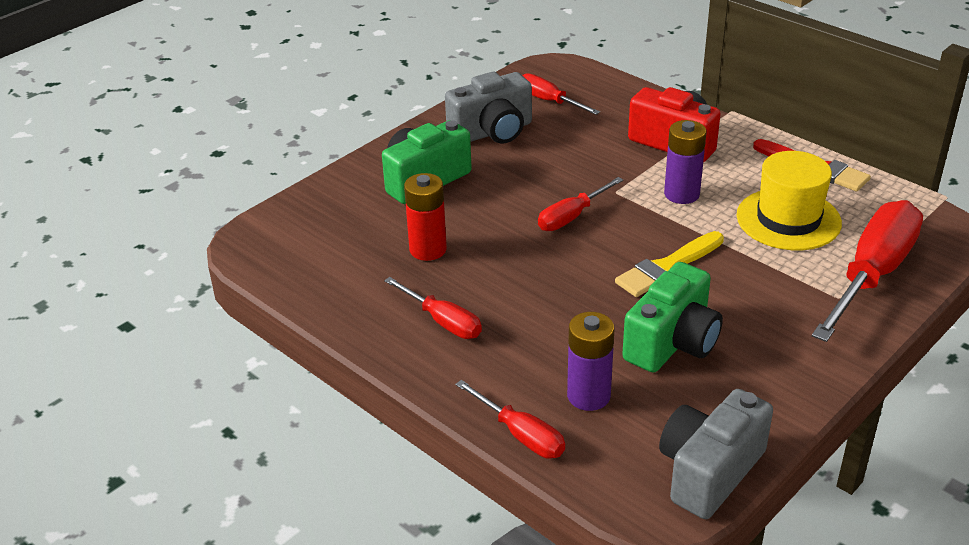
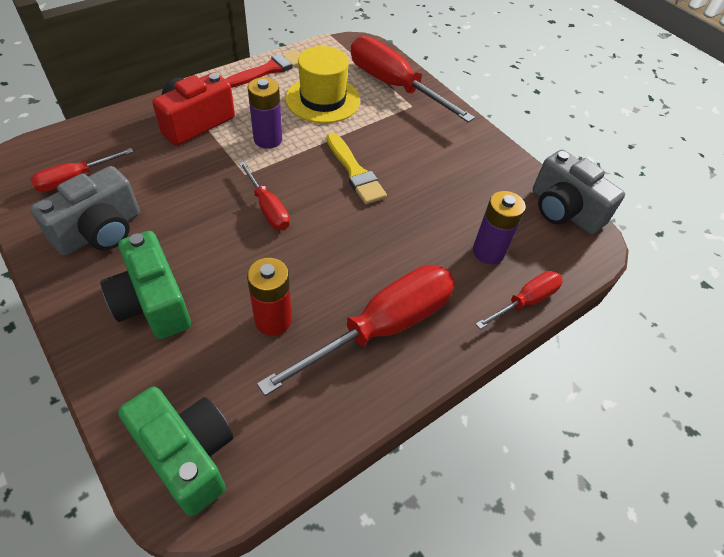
camera: 85 degrees left, 15 degrees up
red screwdriver [384,277,482,339] -> red screwdriver [257,265,455,396], size x1.90
grey camera [445,72,532,144] -> grey camera turned 60 degrees clockwise [30,166,140,256]
green camera [622,262,723,373] -> green camera moved to [118,387,234,516]

